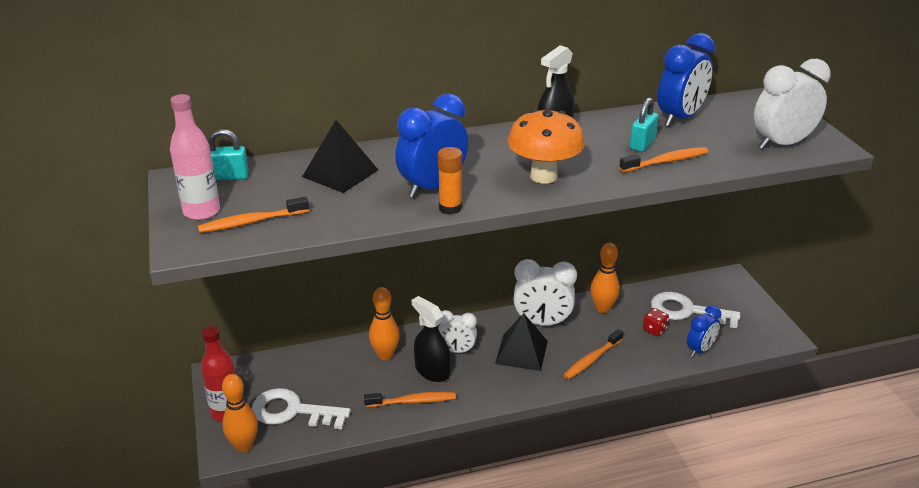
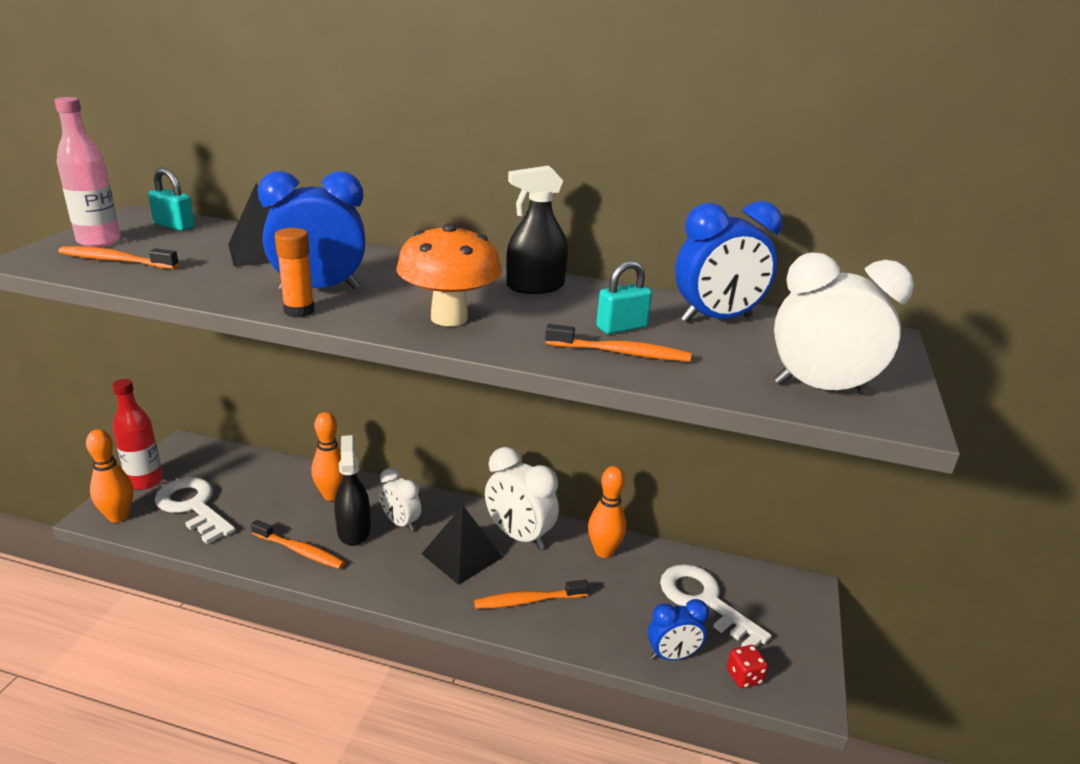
camera: 30 degrees right, 5 degrees down
red dice [643,308,669,336] -> red dice moved to [727,645,768,688]

